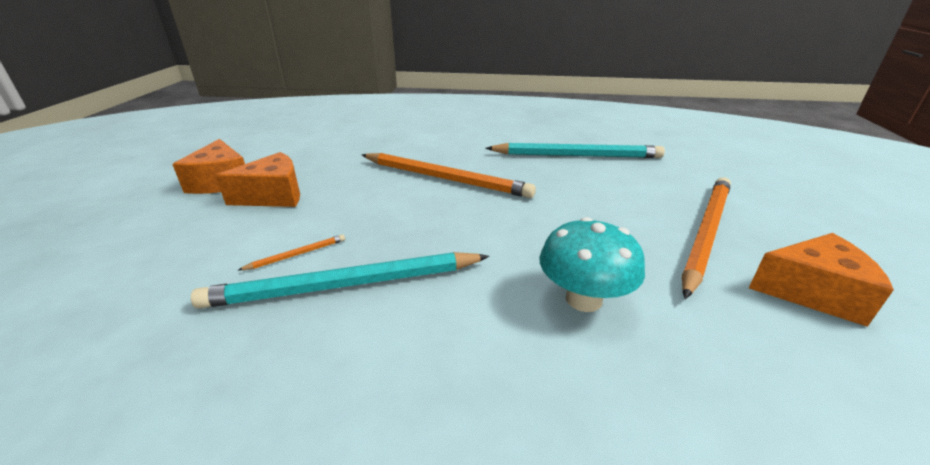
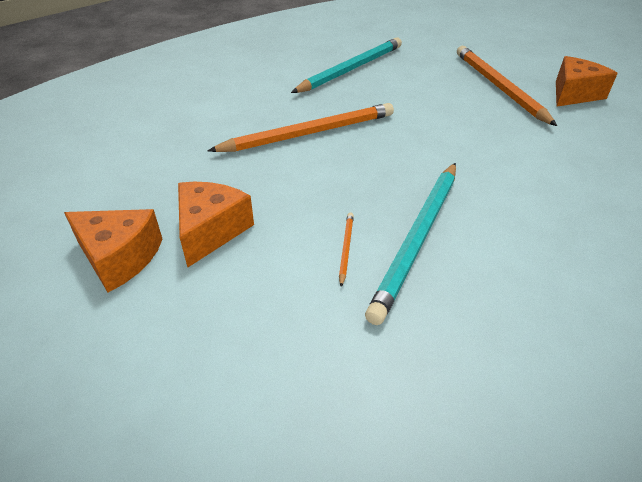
camera: 50 degrees left, 10 degrees up
turquoise mushroom [539,217,645,312] -> none

